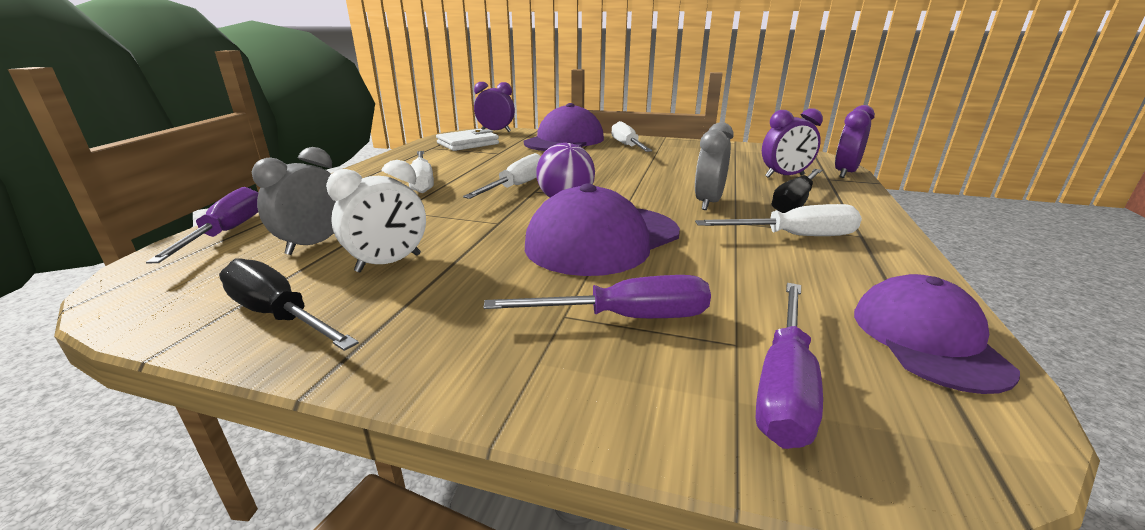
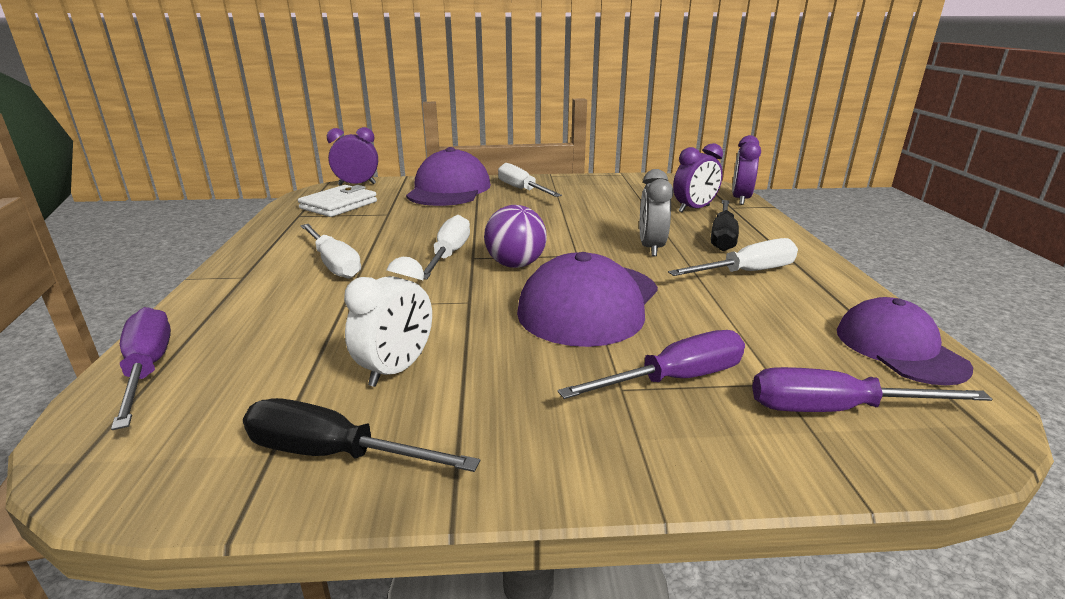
camera: 20 degrees left, 0 degrees up
grey clock [252,147,336,255] -> none
purple screwdriver [756,283,823,449] -> purple screwdriver turned 90 degrees clockwise [752,367,992,412]

